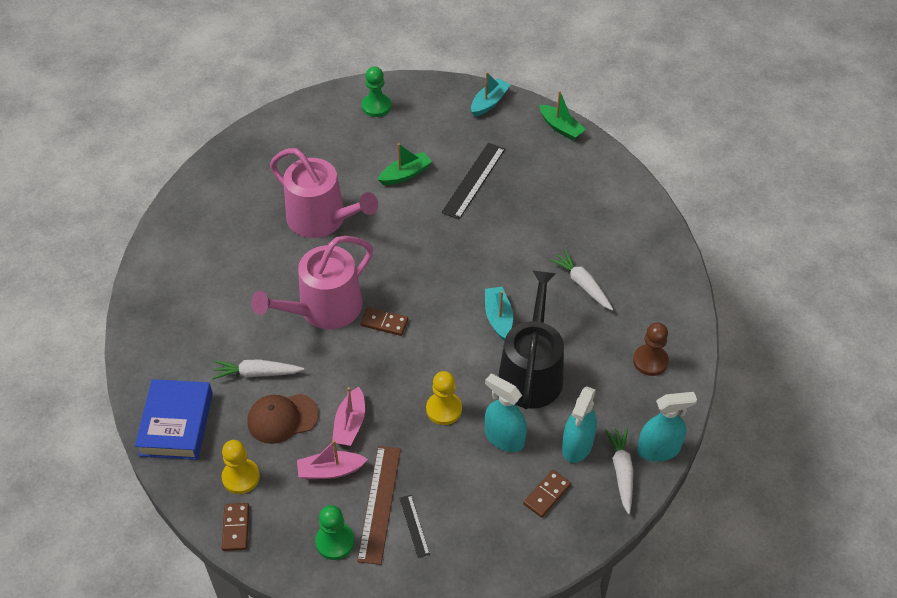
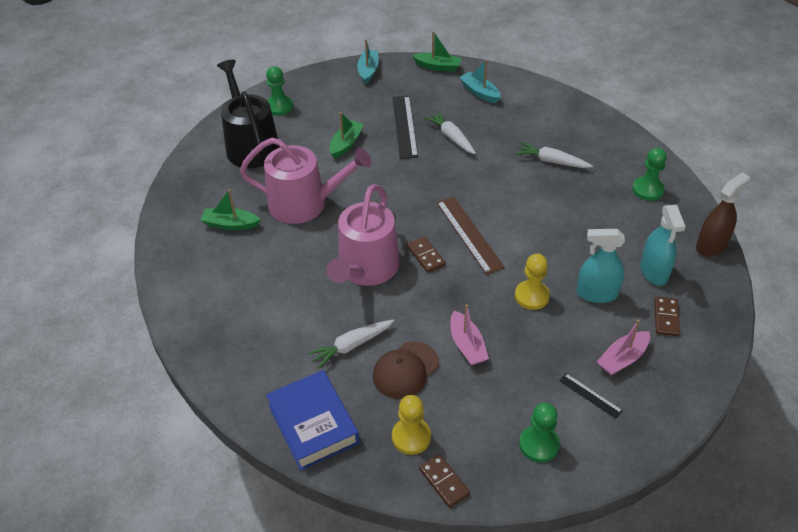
camera: 30 degrees left, 5 degrees down
pink boat [297,440,368,479] -> pink boat moved to [597,320,650,375]
brown ruler [357,446,401,565] -> brown ruler moved to [436,196,505,275]
brown domino [360,307,408,336] -> brown domino turned 75 degrees clockwise [407,236,446,273]
turquoise boat [485,287,513,340] -> turquoise boat moved to [459,60,501,103]
black watering can [498,271,564,409] -> black watering can moved to [217,60,280,168]
white carrot [605,428,633,514] -> white carrot moved to [424,111,476,154]
brown pawn [633,322,669,376] -> green pawn [632,148,667,201]
turquoise spray bottle [637,392,697,462] -> brown spray bottle [696,172,750,257]
none -> green boat [200,189,261,230]

